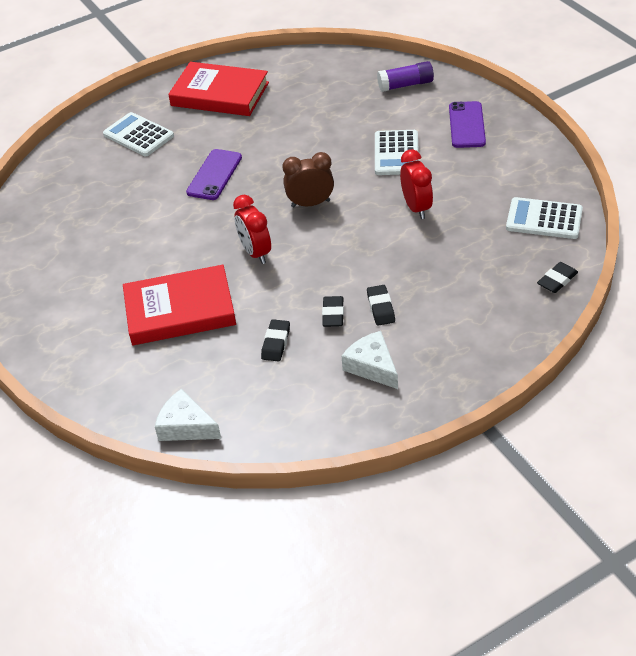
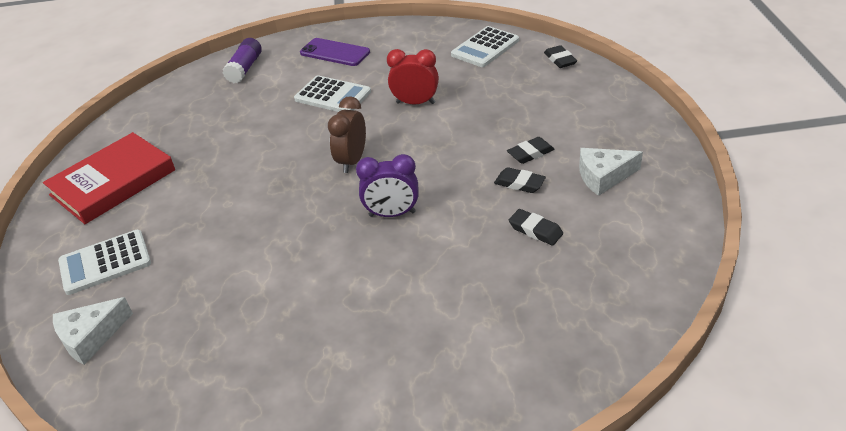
camera: 65 degrees left, 5 degrees down
red book [123,265,236,345] -> none
white cheese [155,389,221,441] -> white cheese moved to [53,297,133,365]
purple phone [186,149,242,200] -> none
red clock [233,195,271,264] -> purple clock [356,154,419,217]
black eraser [367,285,395,326] -> black eraser turned 45 degrees counterclockwise [507,137,555,164]

